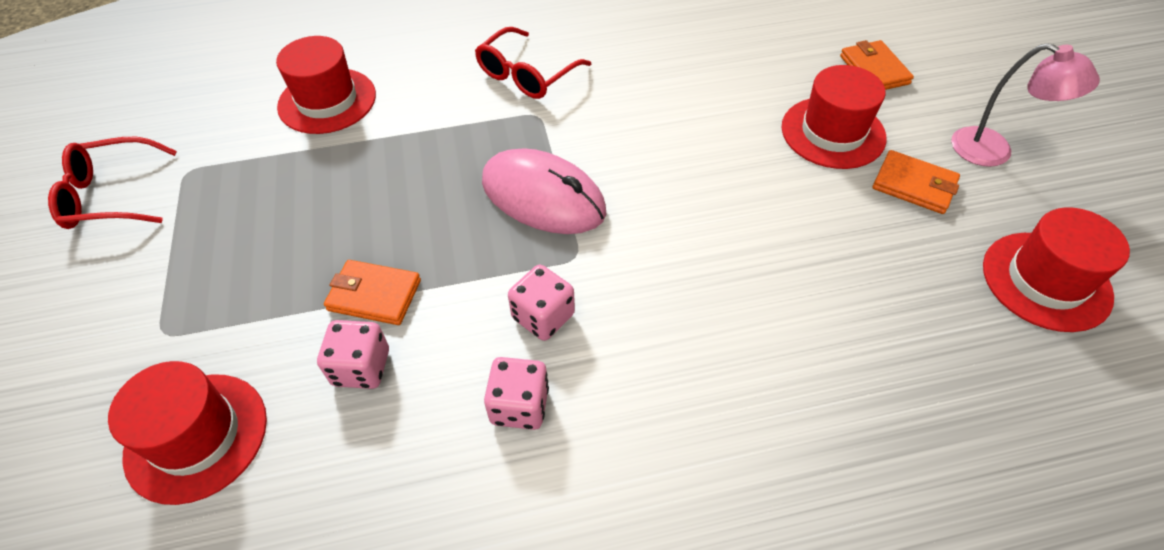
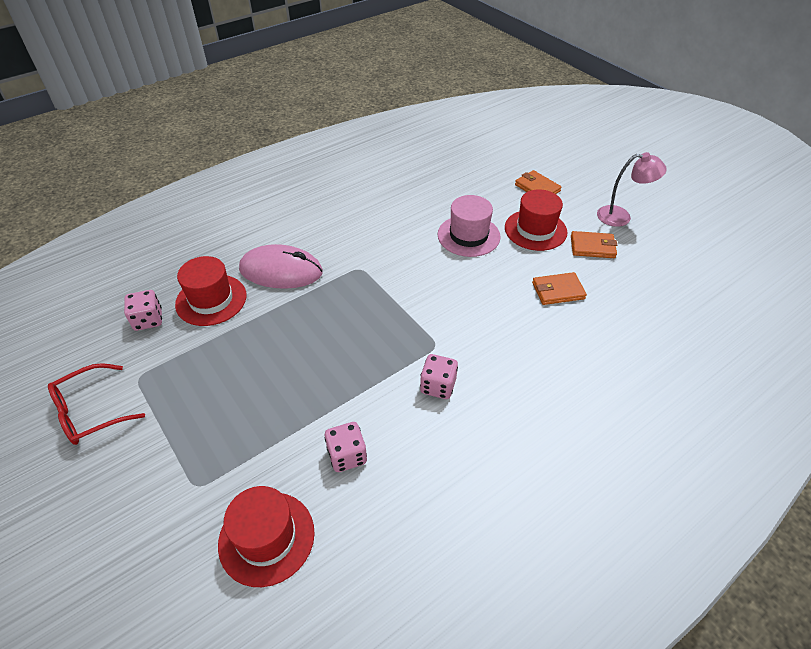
camera: 25 degrees left, 5 degrees down
orange wallet [324,260,421,325] -> orange wallet moved to [532,272,587,305]
red glasses [475,27,591,99] -> none
pink mouse [482,148,606,234] -> pink mouse moved to [239,244,323,289]
pink dice [484,357,549,430] -> pink dice moved to [124,290,162,331]
red hat [983,207,1130,332] -> none
none -> pink hat [438,195,500,257]

